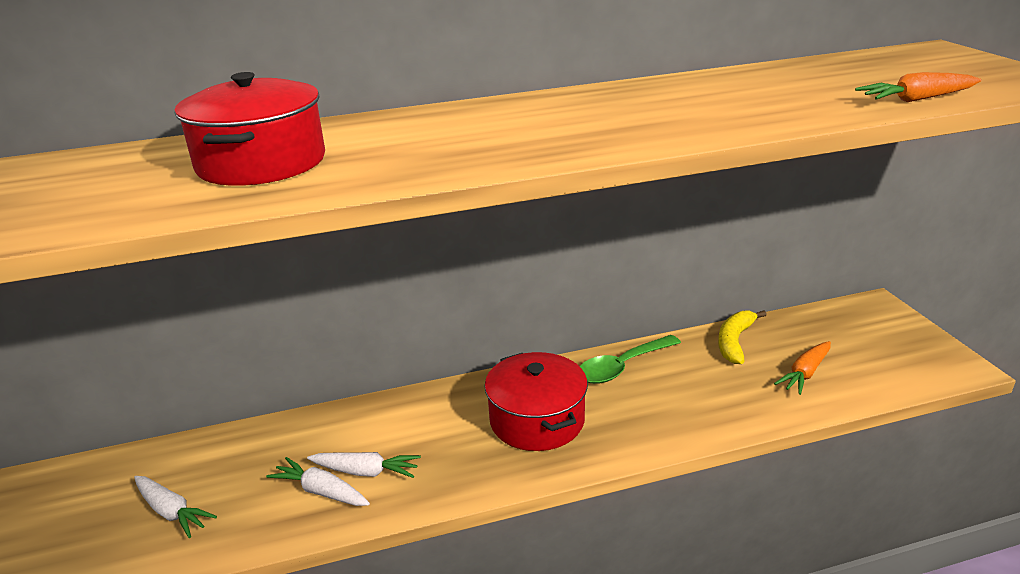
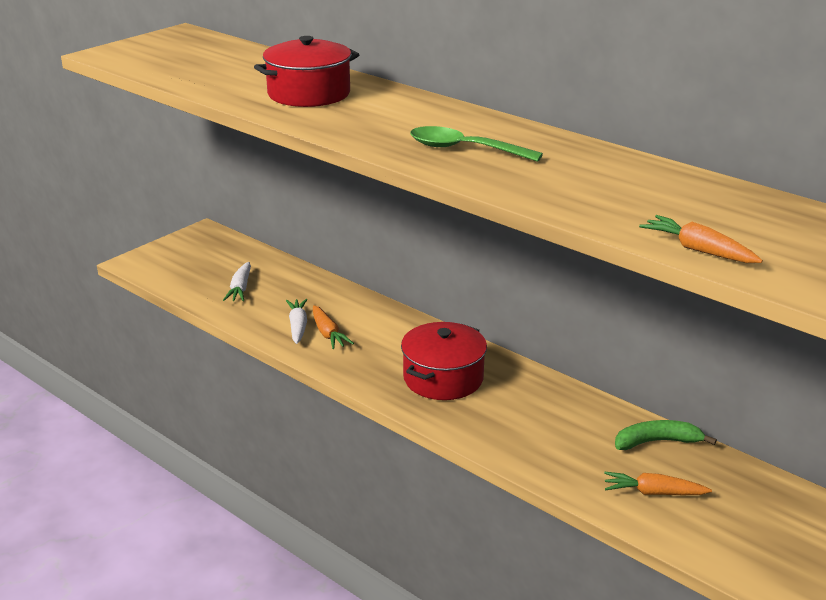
camera: 55 degrees right, 0 degrees up
white carrot [307,452,421,478] -> orange carrot [313,305,354,349]
green spoon [580,335,681,384] -> green spoon moved to [410,126,543,162]
yellow banana [718,310,767,364] -> green banana [615,420,717,450]

